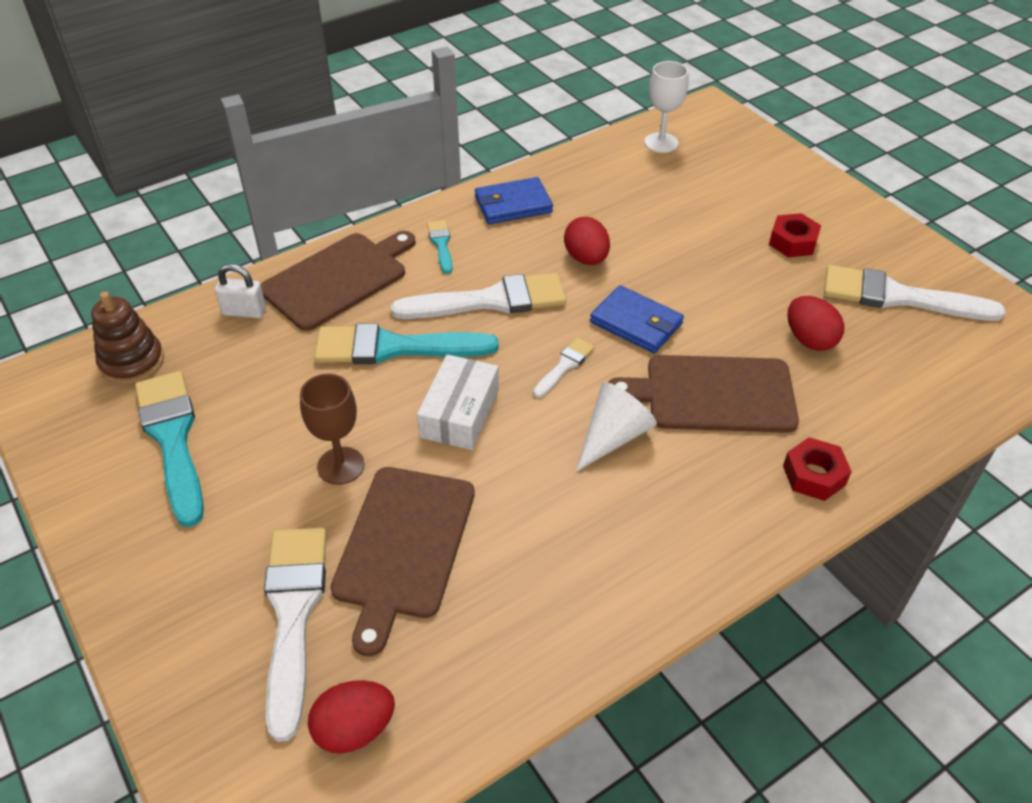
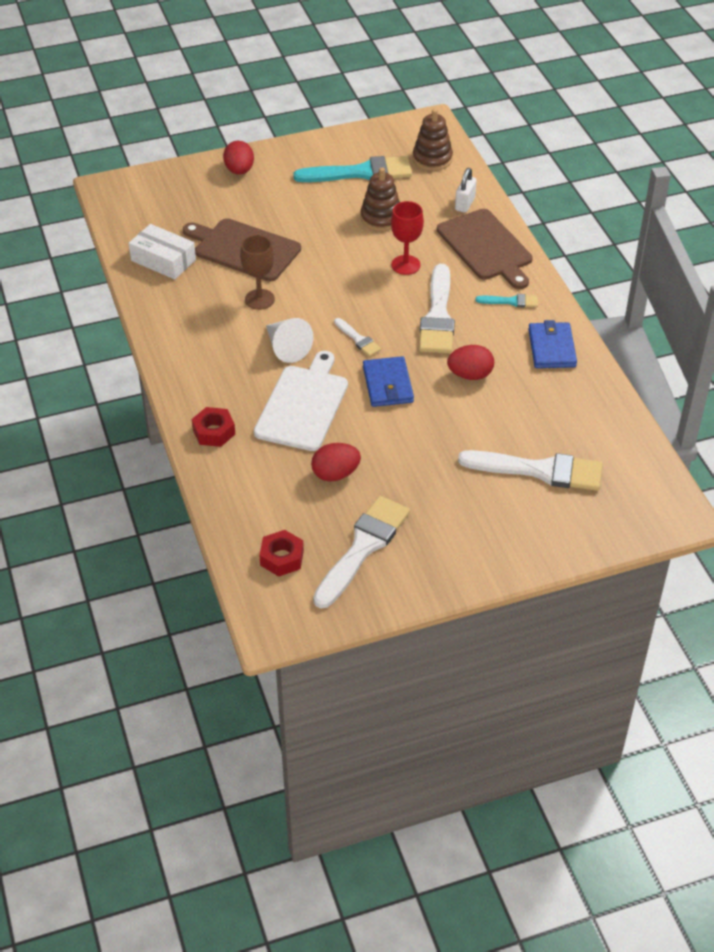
camera: 105 degrees right, 0 degrees up
white brush [264,527,327,742] -> white brush moved to [458,450,603,491]
brown goblet [300,374,365,485] -> brown goblet moved to [240,235,275,310]
red egg [308,680,395,754] -> red egg moved to [223,141,254,175]
turquoise brush [314,323,498,364] -> red goblet [391,201,424,275]
white box [417,354,499,450] -> white box moved to [129,224,196,279]
blue wallet [590,285,684,353] -> blue wallet turned 60 degrees counterclockwise [363,356,414,407]
brown cutting board [608,355,799,433] -> white cutting board [254,351,348,451]
white goblet [644,61,688,153] -> none
red nut [769,213,821,257] -> red nut moved to [259,530,304,576]
none -> brown stacking toy [360,167,400,231]

